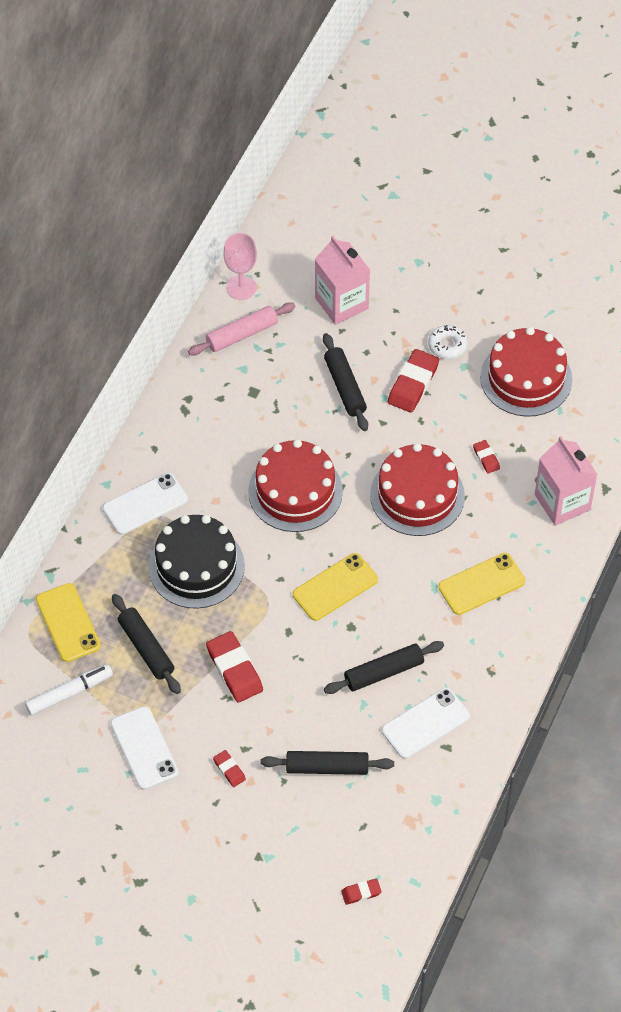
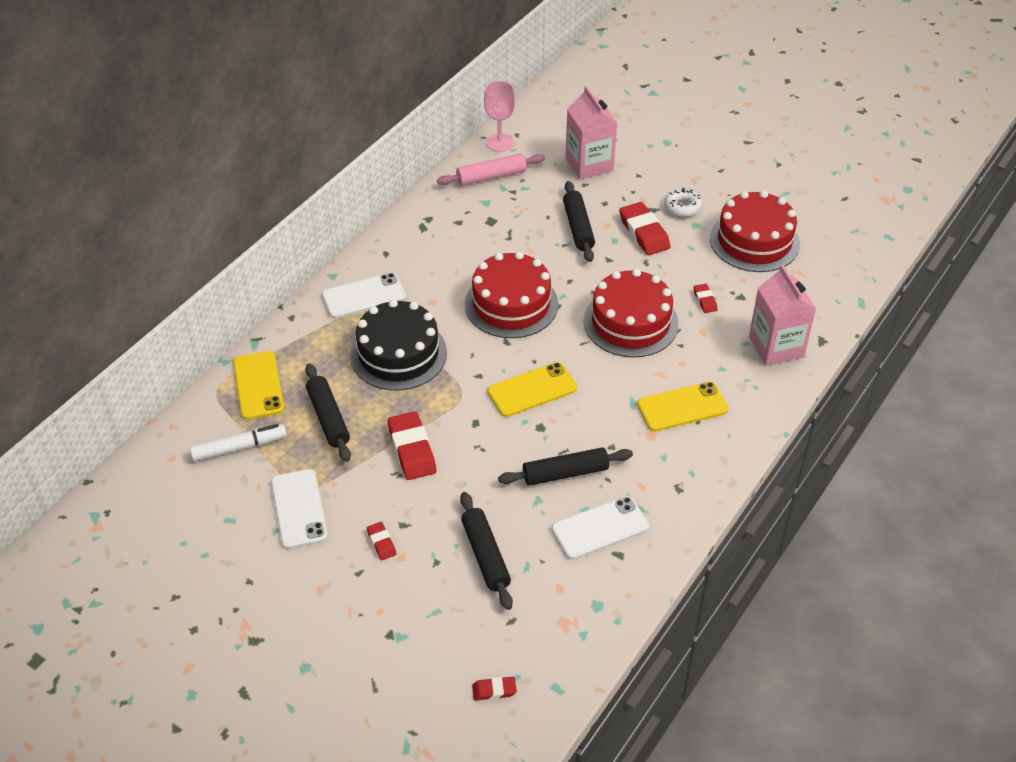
camera: 10 degrees right, 10 degrees down
black rolling pin [260,751,394,775] -> black rolling pin turned 60 degrees clockwise [460,492,513,610]
red eraser [388,349,439,413] -> red eraser turned 60 degrees counterclockwise [619,202,671,255]

